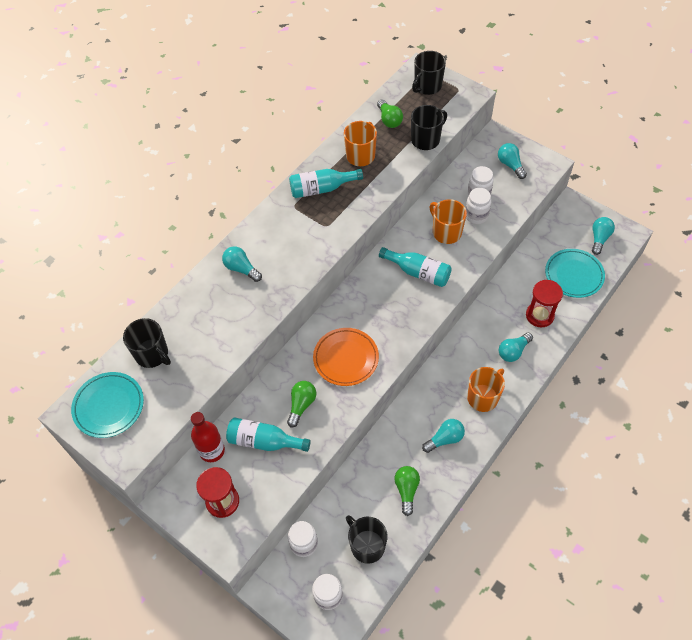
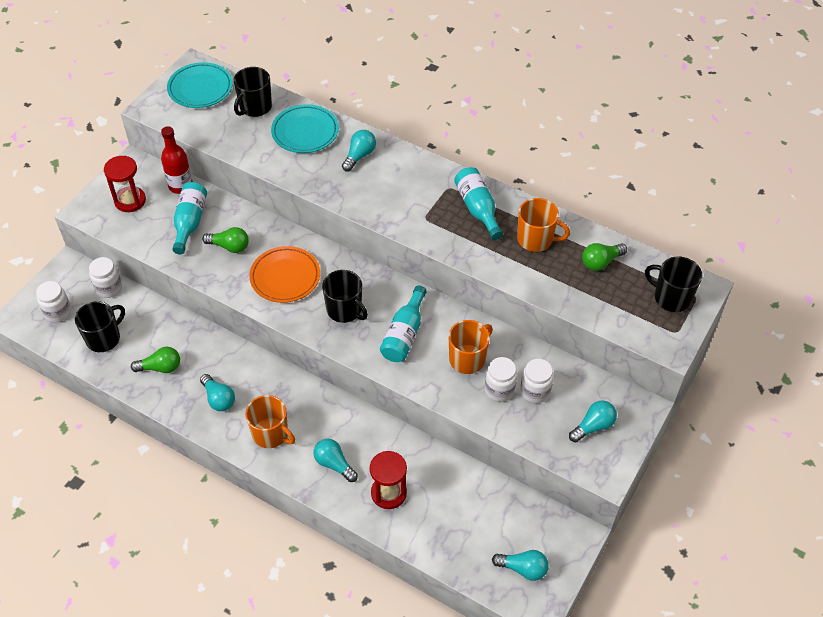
camera: 80 degrees right, 5 degrees down
black mug [411,105,447,150] -> black mug moved to [322,270,368,323]
turquoise plate [545,249,605,298] -> turquoise plate moved to [271,104,339,153]

